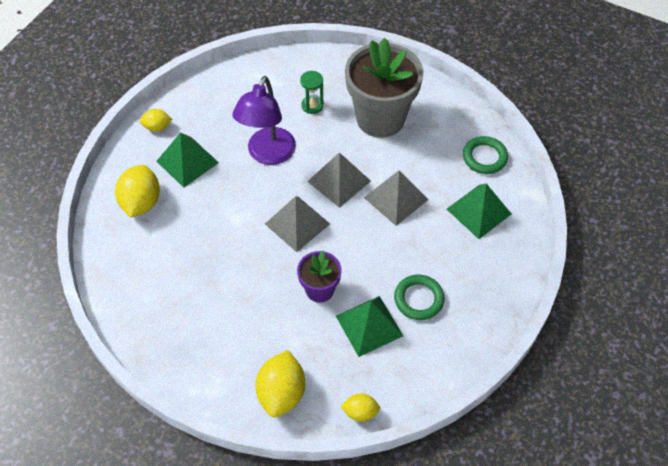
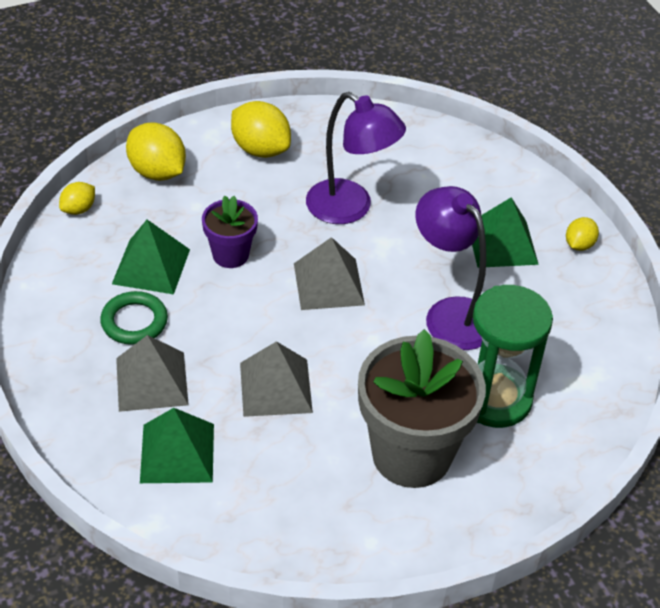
camera: 125 degrees right, 10 degrees down
yellow lemon [115,165,160,218] -> yellow lemon moved to [231,101,291,158]
green hourglass [300,71,324,114] -> green hourglass [473,285,553,428], size x2.08
grey pyramid [307,152,371,208] -> grey pyramid moved to [116,335,189,412]
green ring [463,136,508,174] -> none
none -> purple lamp [306,92,406,224]

